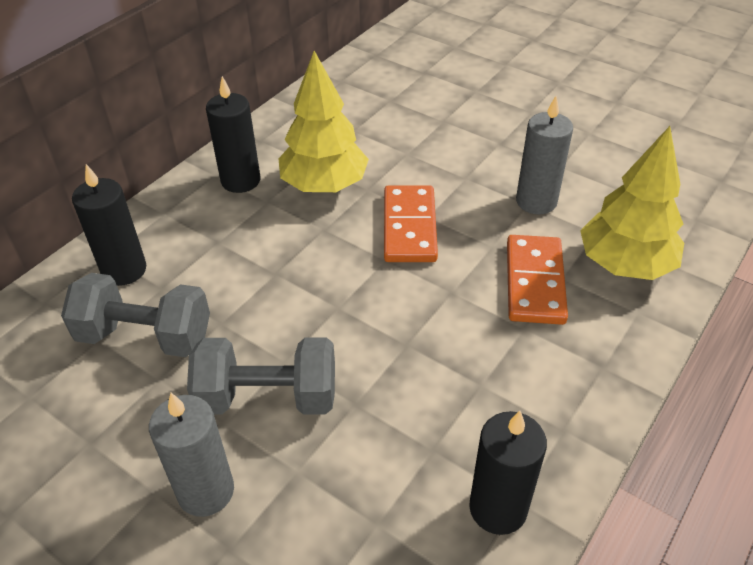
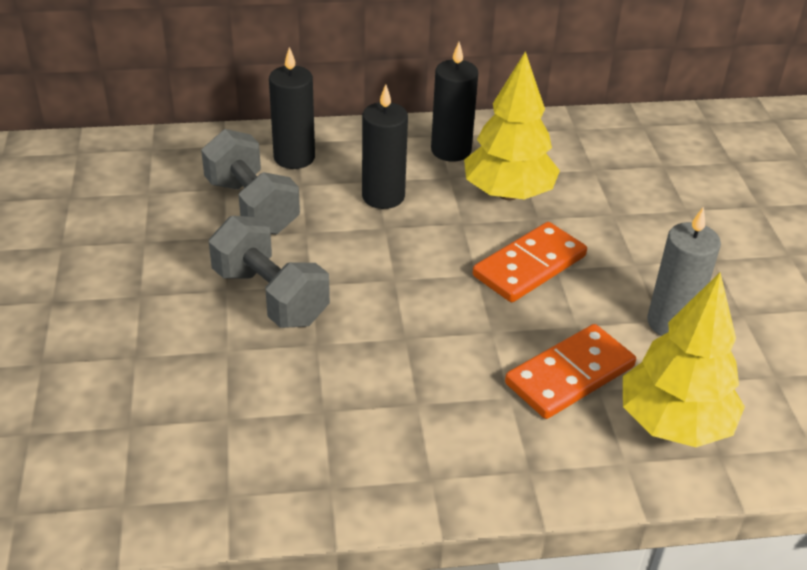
camera: 45 degrees right, 5 degrees down
grey candle [149,393,234,517] -> none
black candle [469,411,547,535] -> black candle moved to [362,84,408,209]

